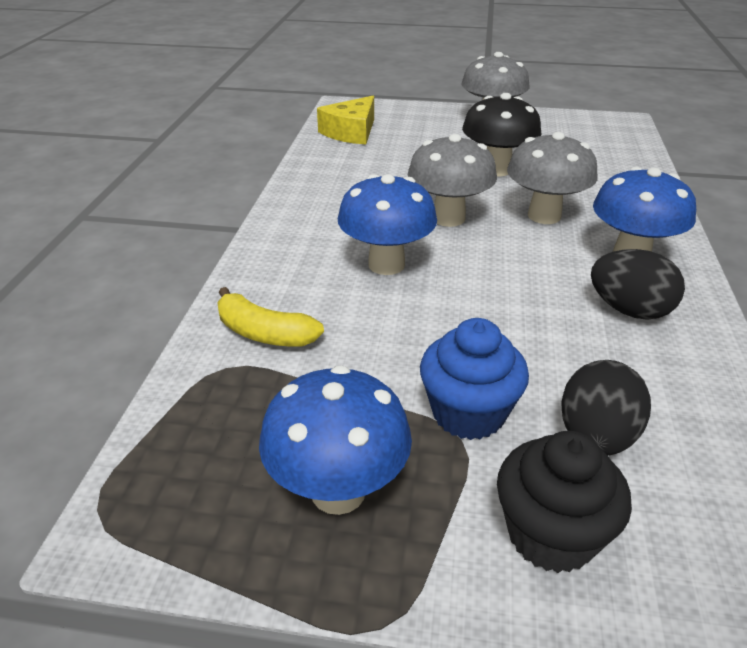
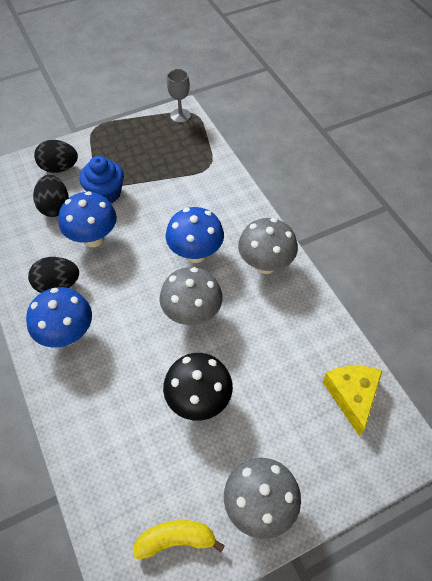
camera: 145 degrees right, 20 degrees up
yellow banana [217,287,324,347] -> yellow banana moved to [133,520,225,559]
blue mushroom [259,365,412,515] -> blue mushroom moved to [59,191,117,247]
black cupcake [497,431,632,573] -> black egg [34,140,78,173]
grey mushroom [507,132,598,224] -> grey mushroom moved to [238,218,298,274]
none -> grey goblet [167,69,191,123]

